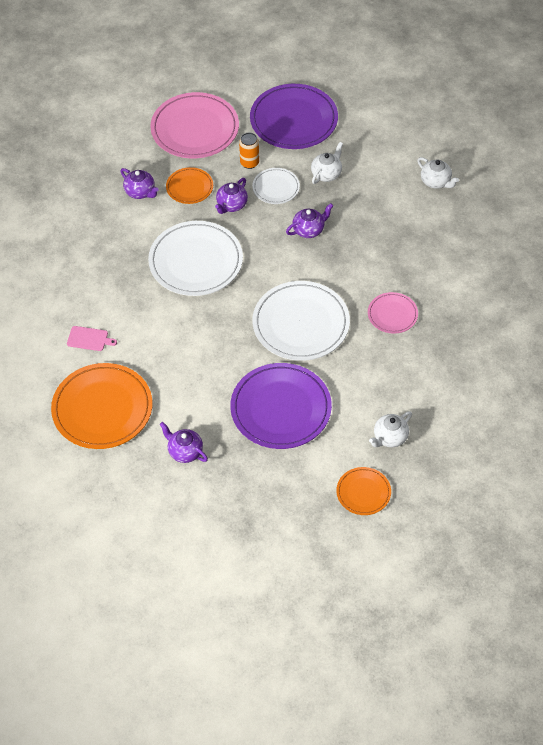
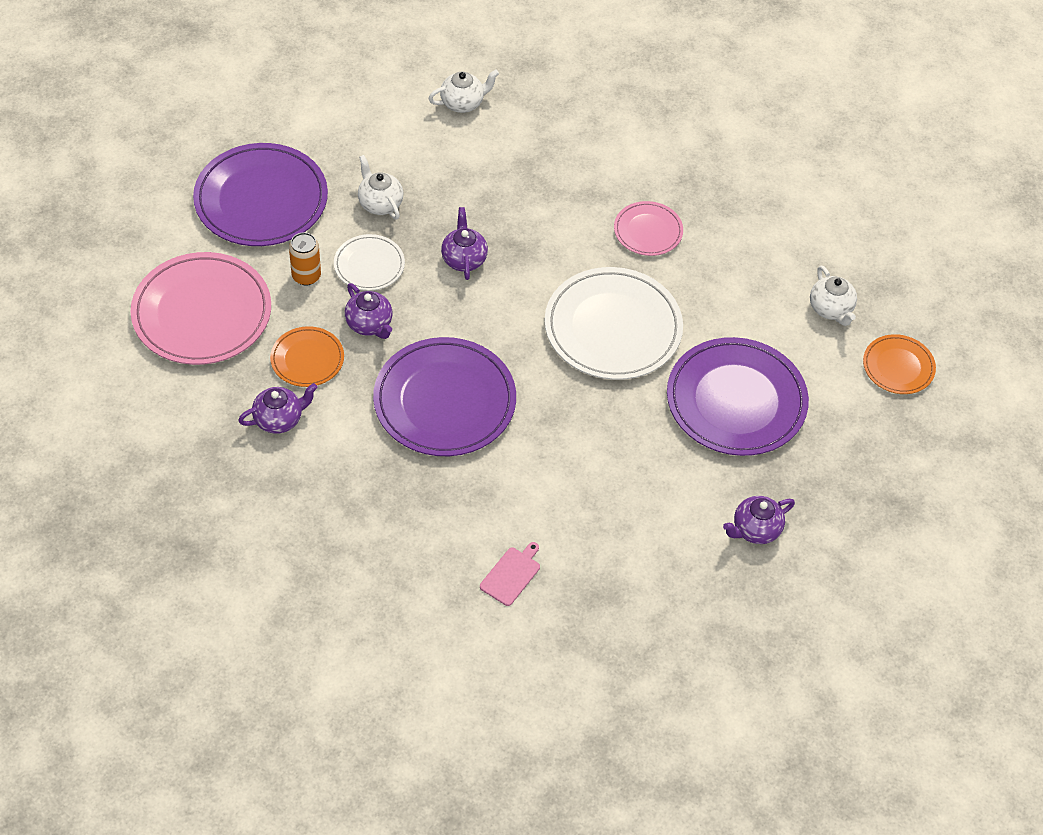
camera: 70 degrees left, 0 degrees up
orange plate [51,363,152,449] -> none
white plate [148,221,243,296] -> purple plate [373,337,516,456]

